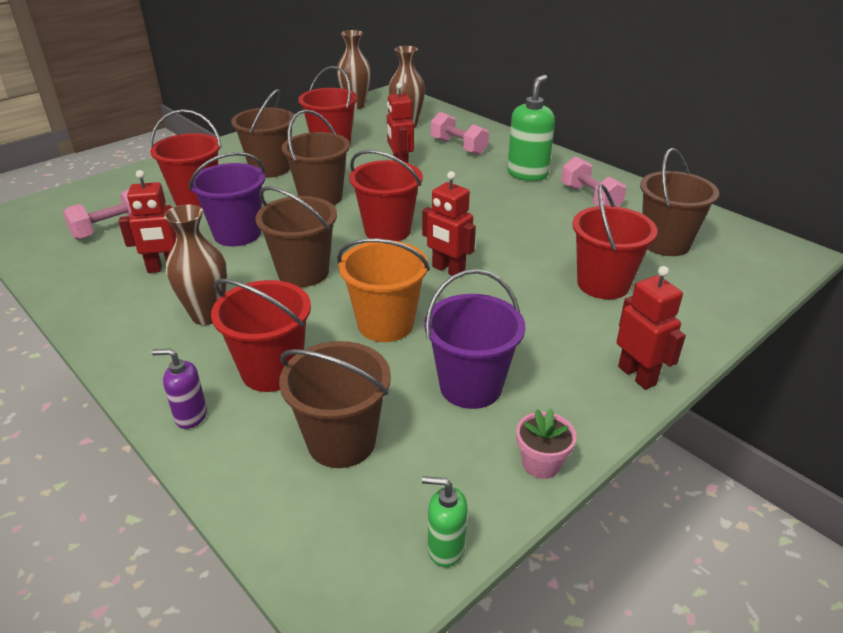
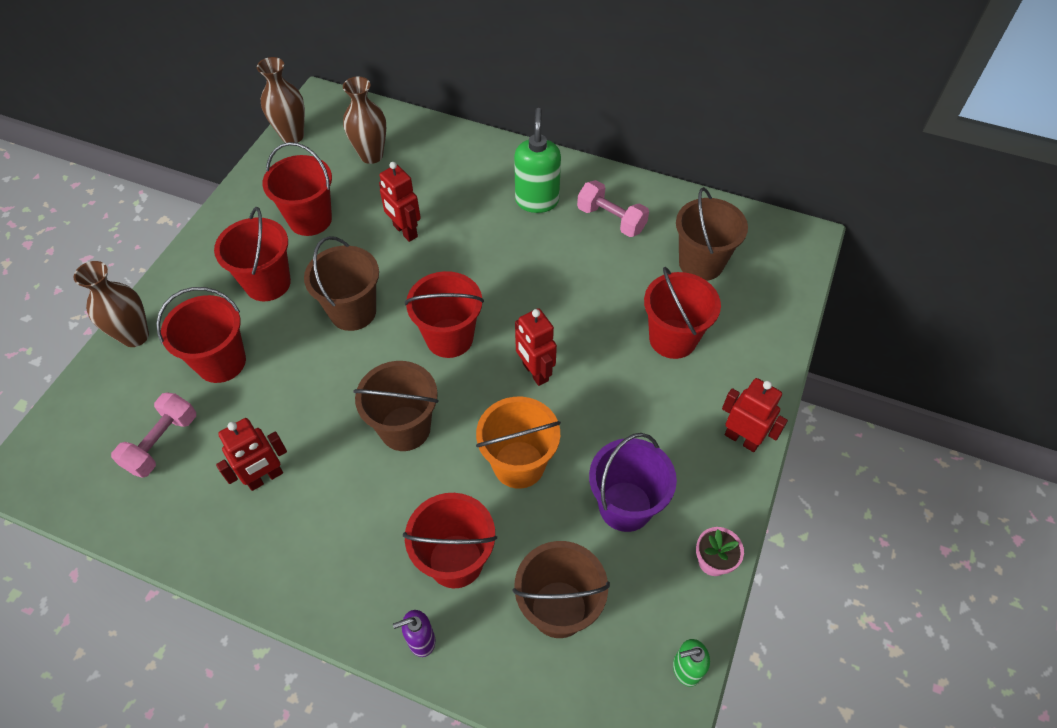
camera: 25 degrees left, 20 degrees up
brown vase [164,204,227,325] -> brown vase moved to [74,261,149,347]
purple bucket [189,152,265,246] -> none
brown bucket [231,89,295,178] -> red bucket [214,207,291,301]
red robot [422,171,476,275] -> red robot turned 45 degrees clockwise [515,308,557,386]
pink dumbbell [431,112,489,155] -> none

